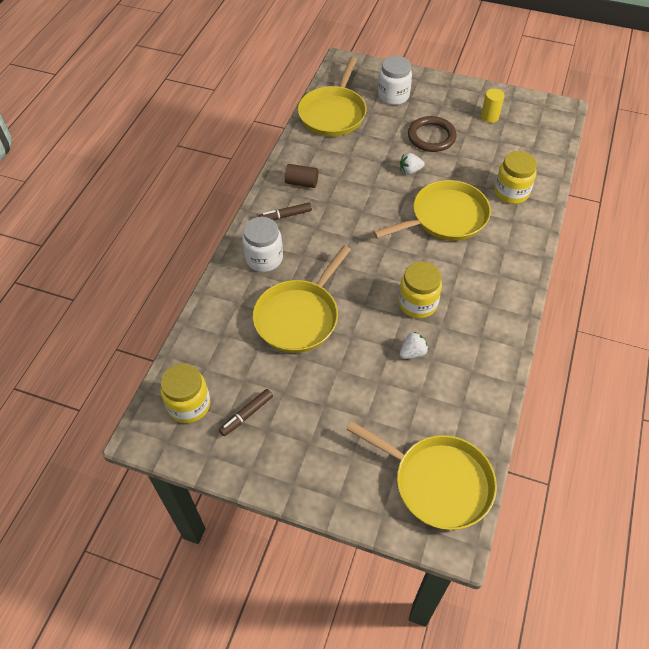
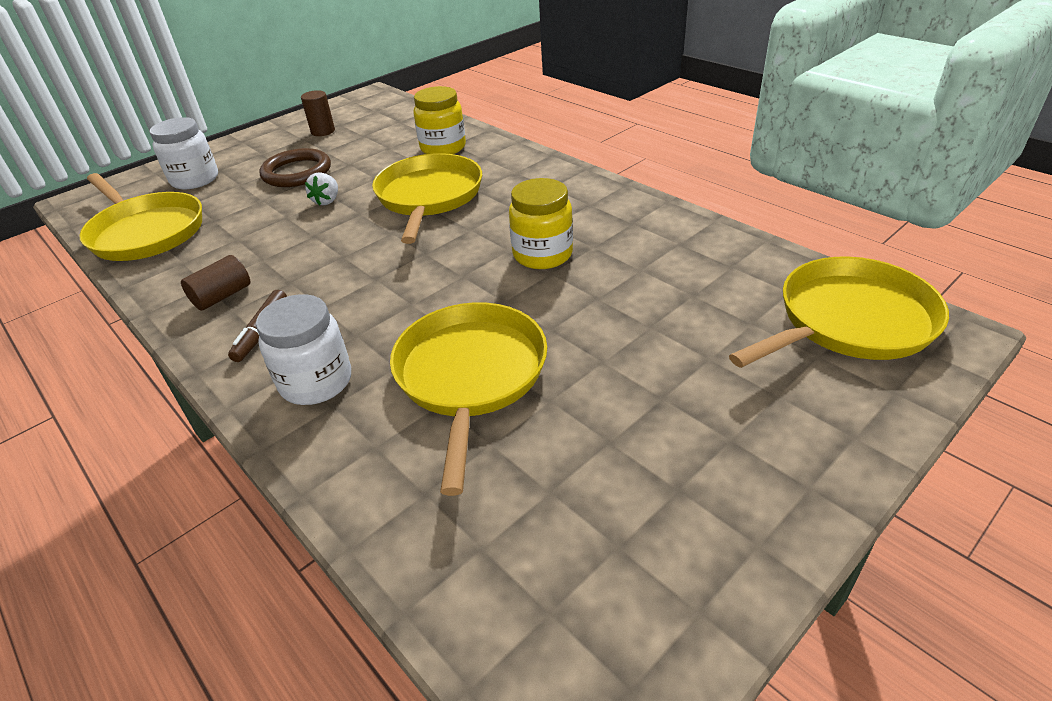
camera: 60 degrees left, 15 degrees down
yellow jar [160,363,210,423] -> none
brown marker [219,389,273,436] -> none
yellow pan [253,246,351,353] -> yellow pan turned 150 degrees counterclockwise [390,302,547,496]
white strawberry [400,332,428,359] -> none
yellow cylinder [481,89,504,123] -> brown cylinder [301,90,335,136]

